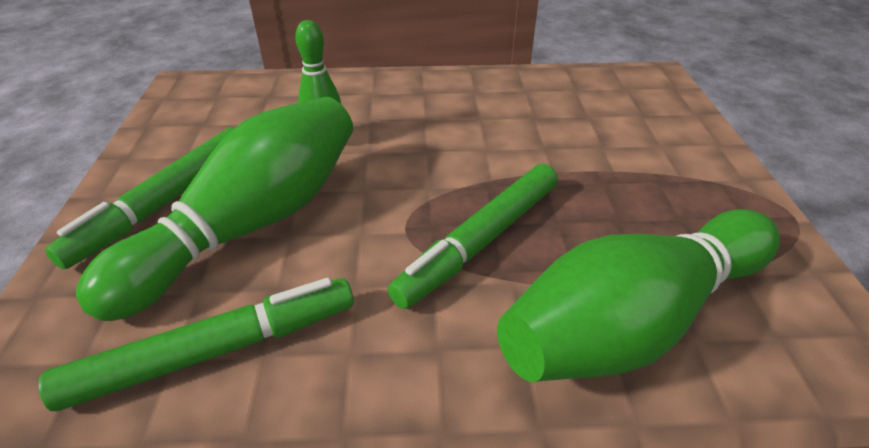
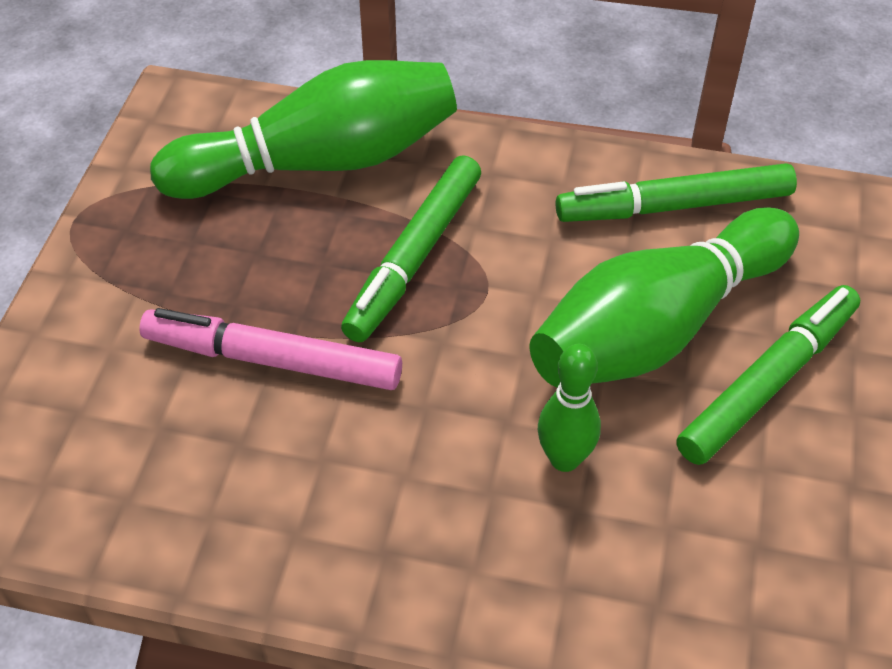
camera: 165 degrees left, 10 degrees up
green marker [388,164,557,309] -> green marker turned 150 degrees clockwise [341,155,481,342]
none -> pink marker [139,308,402,390]

